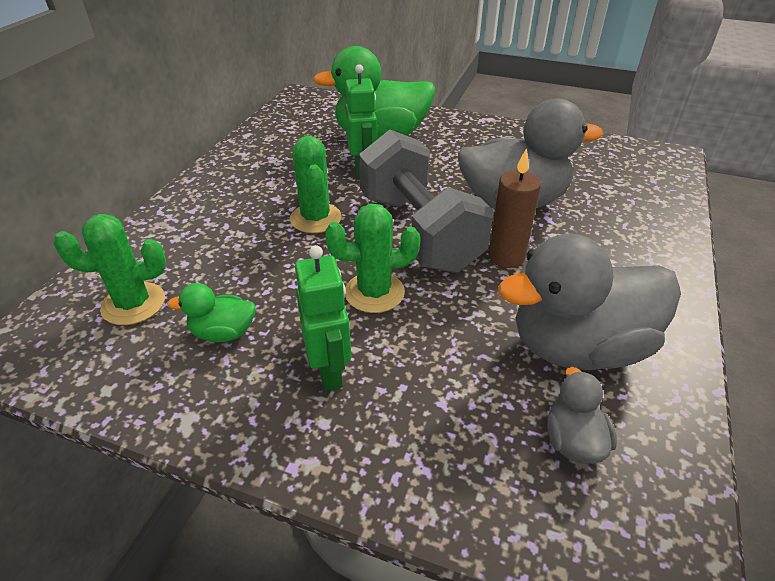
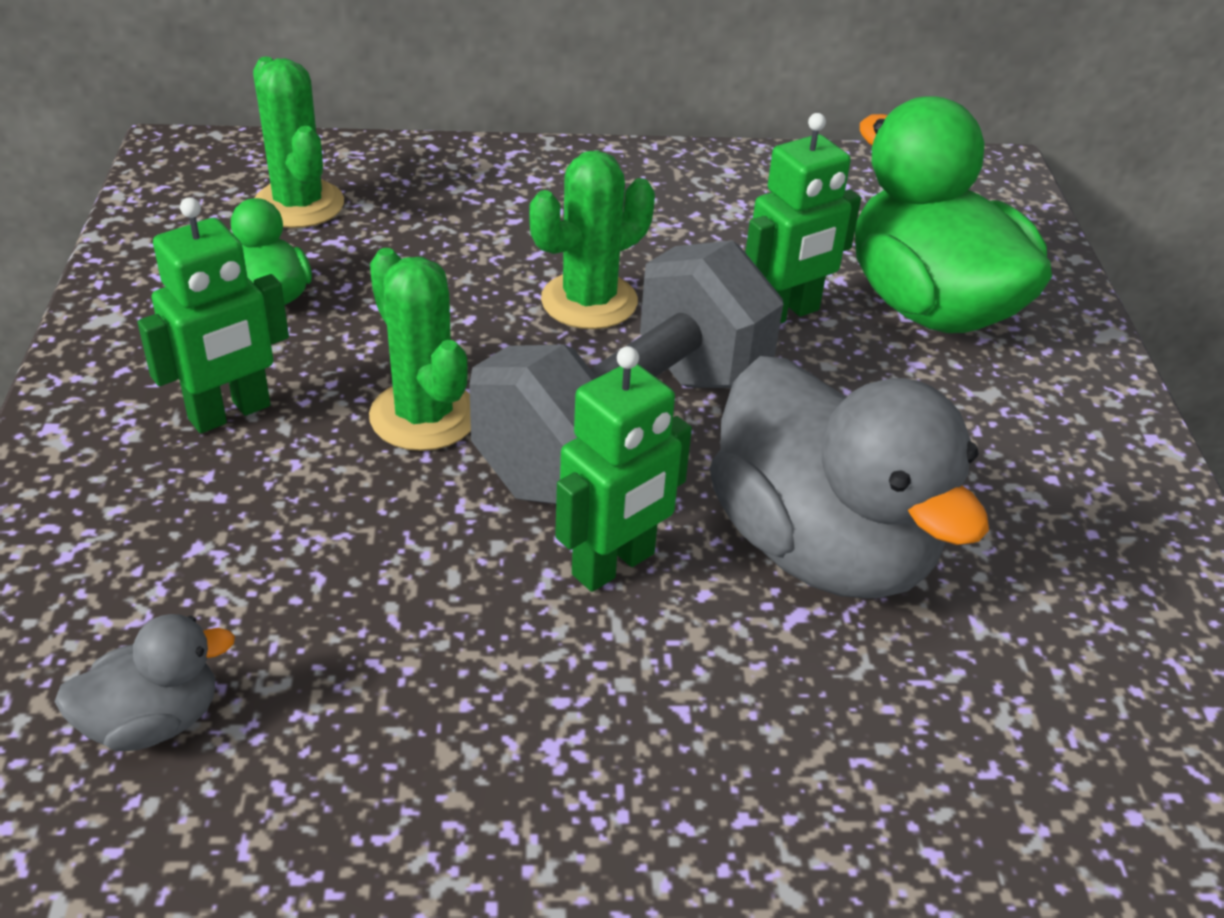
camera: 65 degrees right, 0 degrees up
brown candle [488,148,541,268] -> green robot [555,346,692,592]
grey duck [498,234,681,370] -> none

